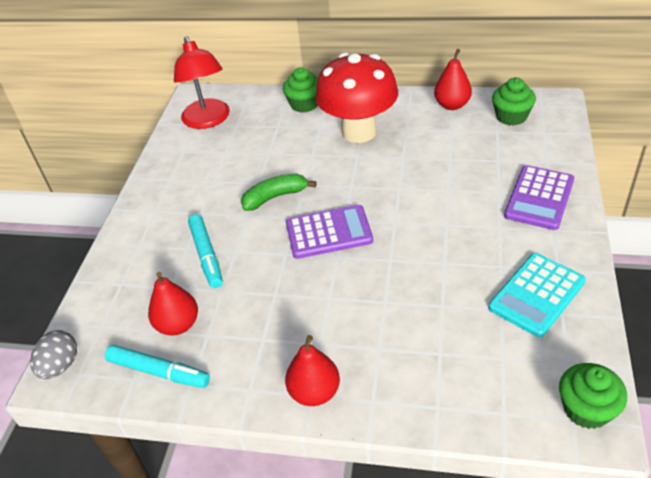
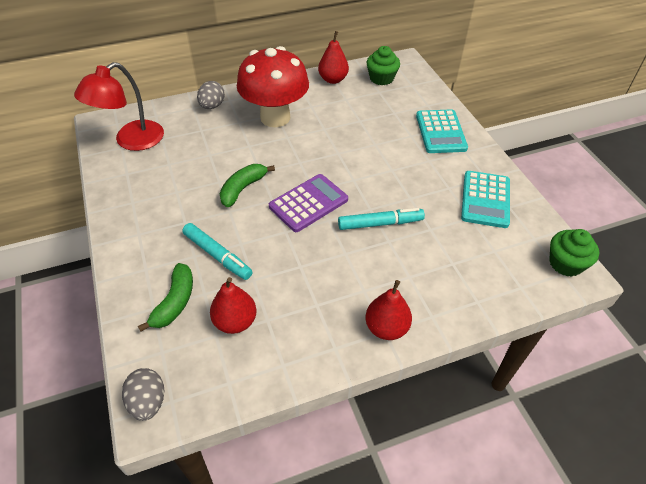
camera: 35 degrees left, 5 degrees up
turquoise marker [105,345,210,388] -> turquoise marker moved to [338,208,425,230]
red lamp [174,37,230,129] -> red lamp turned 90 degrees clockwise [74,62,164,151]
green cupcake [283,67,318,113] -> grey egg [197,81,225,109]
purple calculator [504,165,574,230] -> turquoise calculator [416,109,468,153]
none -> green banana [138,263,193,332]

